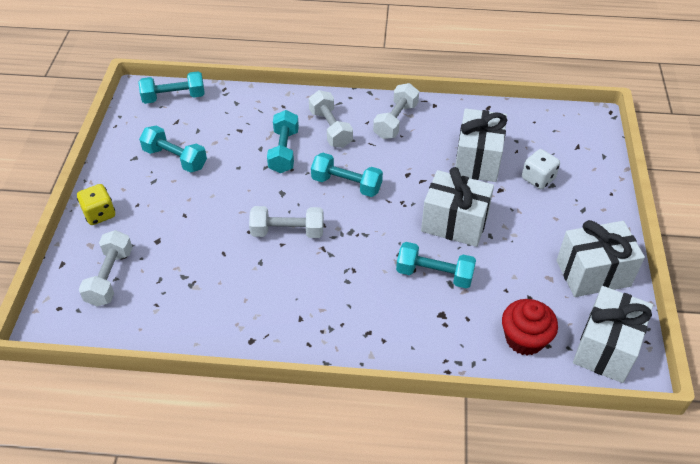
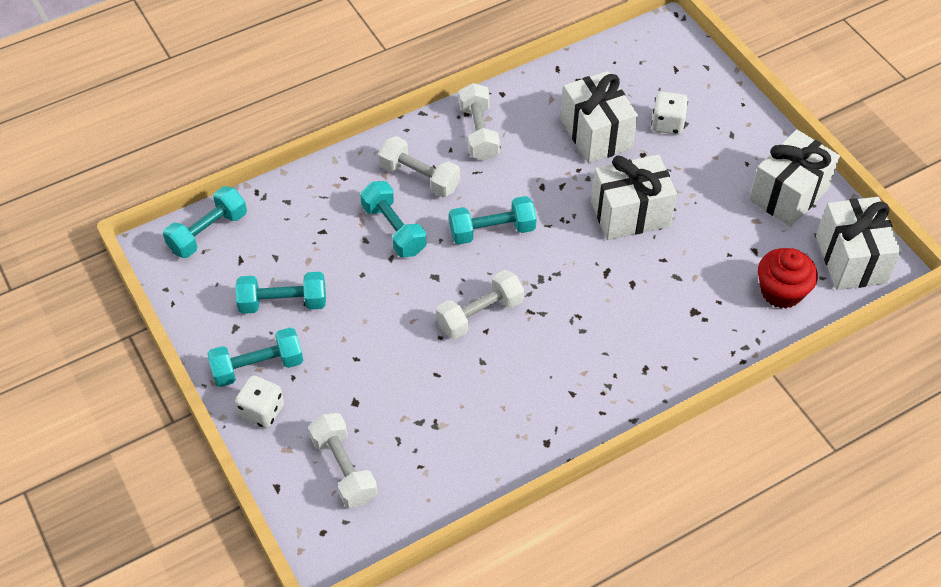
camera: 35 degrees left, 5 degrees up
yellow dice [77,184,115,225] -> white dice [235,376,284,428]
turquoise dumbbell [396,242,476,288] -> turquoise dumbbell moved to [207,328,303,387]

